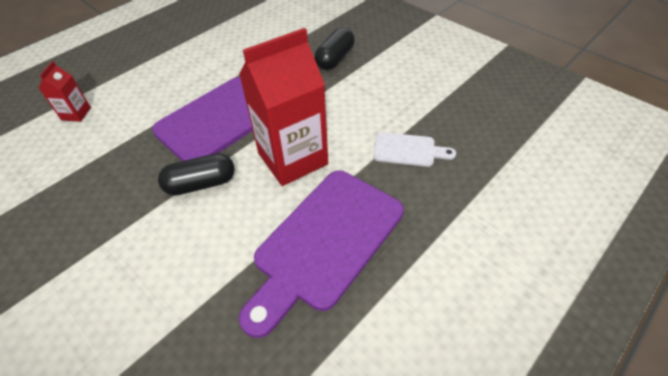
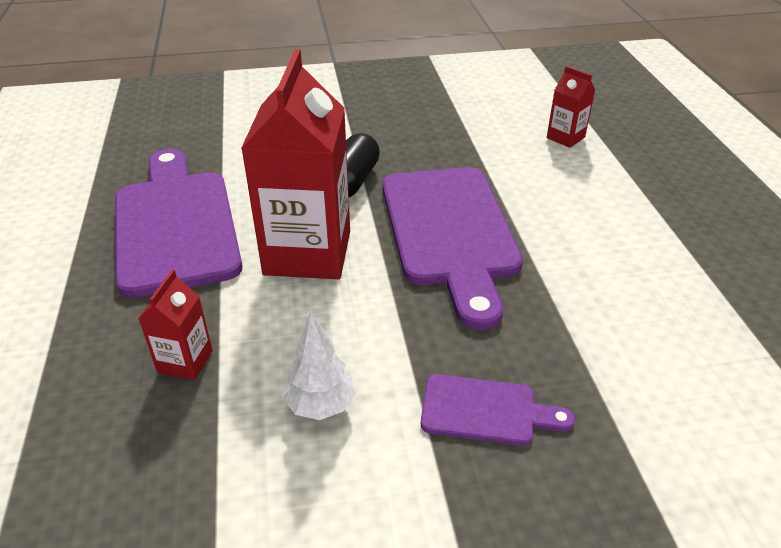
camera: 125 degrees right, 10 degrees down
black capsule [315,27,355,70] -> purple cutting board [421,374,575,446]
white cutting board [373,132,456,167] -> red carton [138,269,213,380]
none -> white tree [283,312,356,420]

